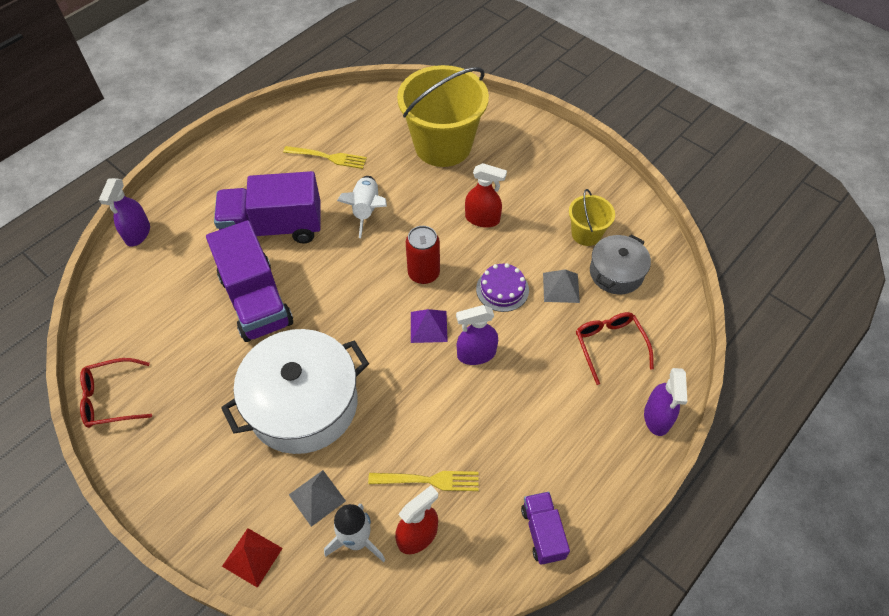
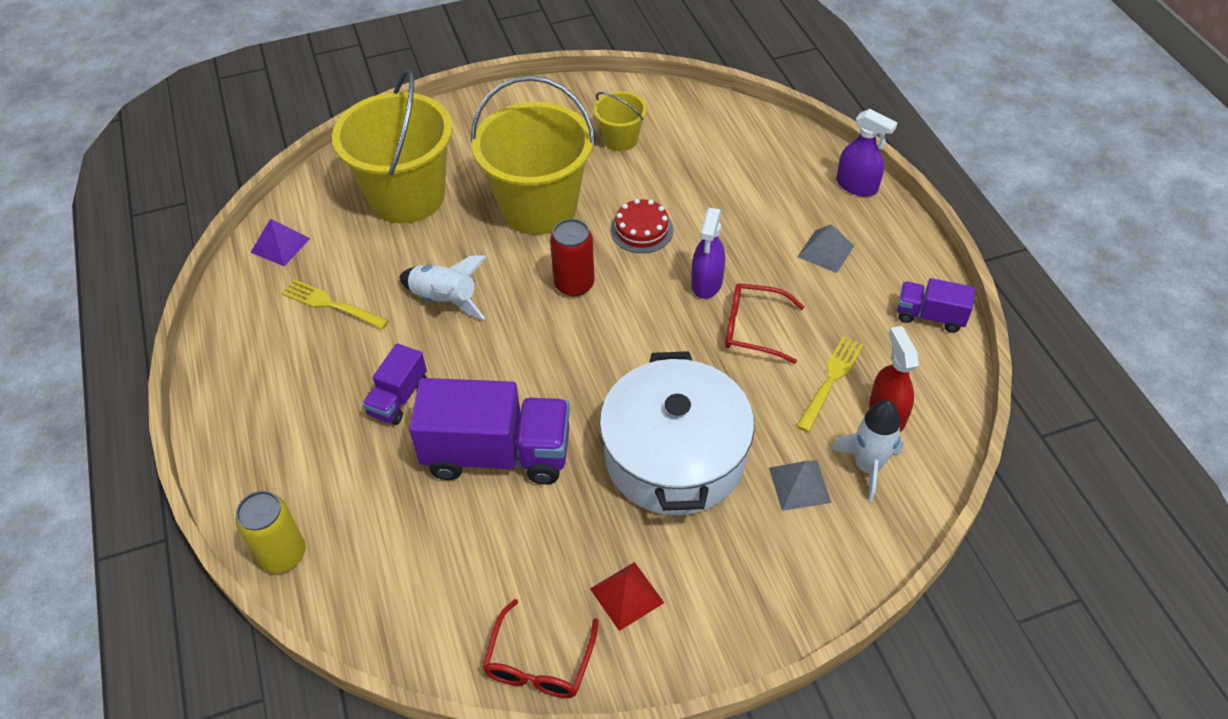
camera: 60 degrees left, 5 degrees down
purple spray bottle [99,178,150,247] -> yellow can [235,491,306,573]
purple truck [214,171,321,243] -> purple truck [362,343,427,425], size x0.52
red pyramid [222,528,283,588] -> red pyramid moved to [590,562,664,631]
yellow fork [283,146,367,169] -> yellow fork turned 105 degrees counterclockwise [281,279,389,329]
purple pyramid [411,309,448,343] -> purple pyramid moved to [250,219,310,266]
red spray bottle [465,163,507,228] -> yellow bucket [471,76,595,235]
purple cake [476,263,529,312] -> red cake [610,199,674,253]
grey pyramid [543,269,580,303] -> grey pyramid moved to [798,224,854,273]
red glasses [576,312,654,385] -> red glasses moved to [725,283,804,364]
grey pot [590,234,651,295] -> none

